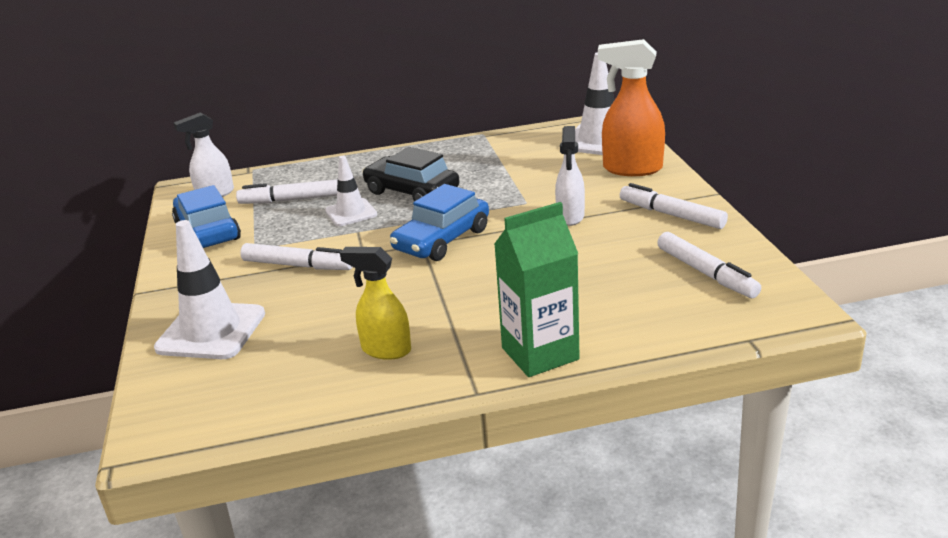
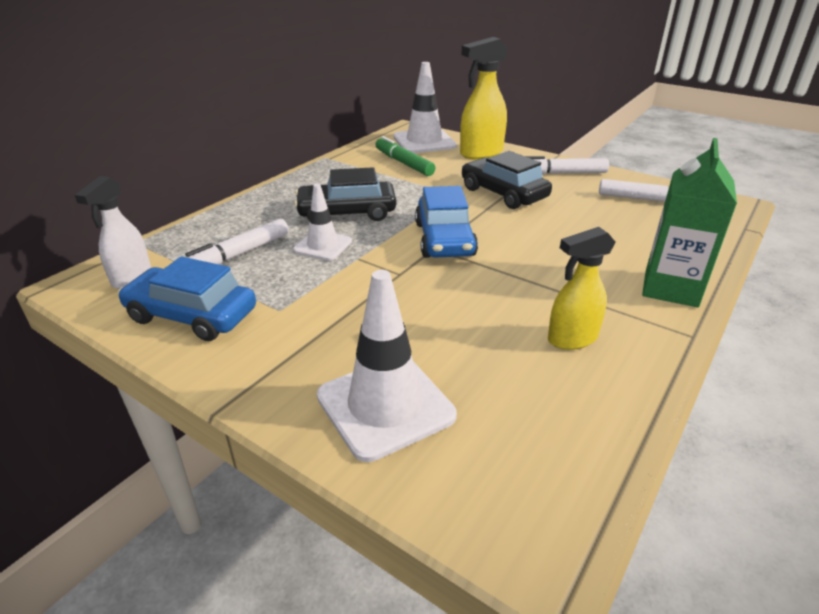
camera: 45 degrees left, 5 degrees up
white marker [240,243,352,270] -> none
white spray bottle [555,126,585,226] -> black car [462,151,552,209]
orange spray bottle [598,39,665,176] -> yellow spray bottle [460,37,508,159]
none -> green marker [375,136,435,176]

